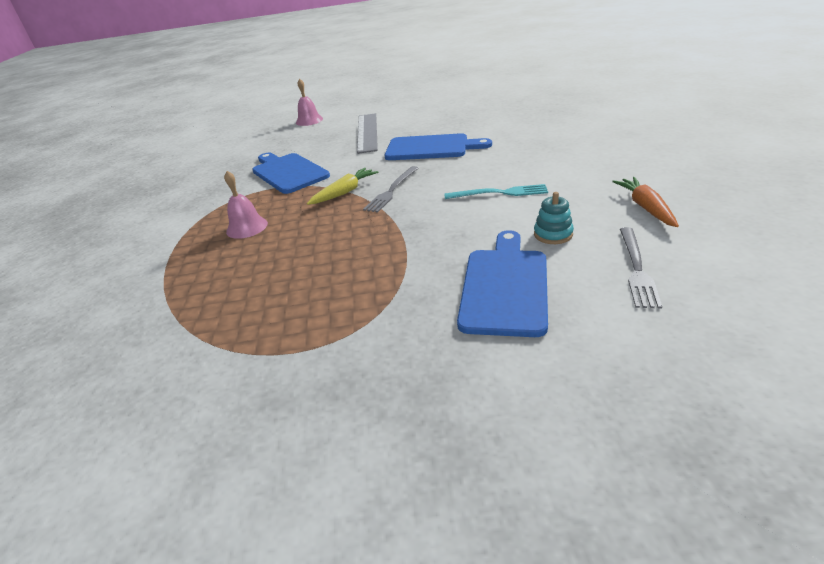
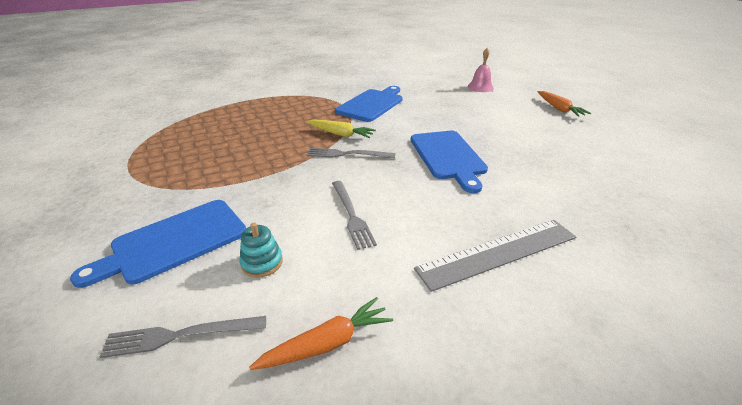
camera: 65 degrees right, 0 degrees up
pink bell [224,171,268,239] -> none
grey ruler [357,113,378,154] -> grey ruler moved to [414,220,576,292]
turquoise fork [444,184,548,199] -> grey fork [332,181,377,250]
blue cutting board [457,230,548,337] -> blue cutting board turned 150 degrees clockwise [70,200,246,288]
none -> orange carrot [538,91,591,117]

